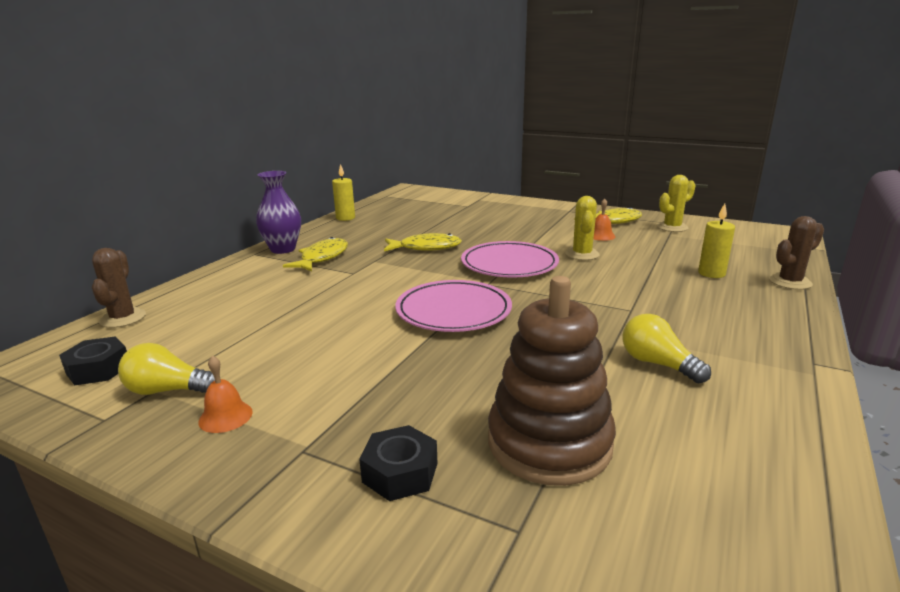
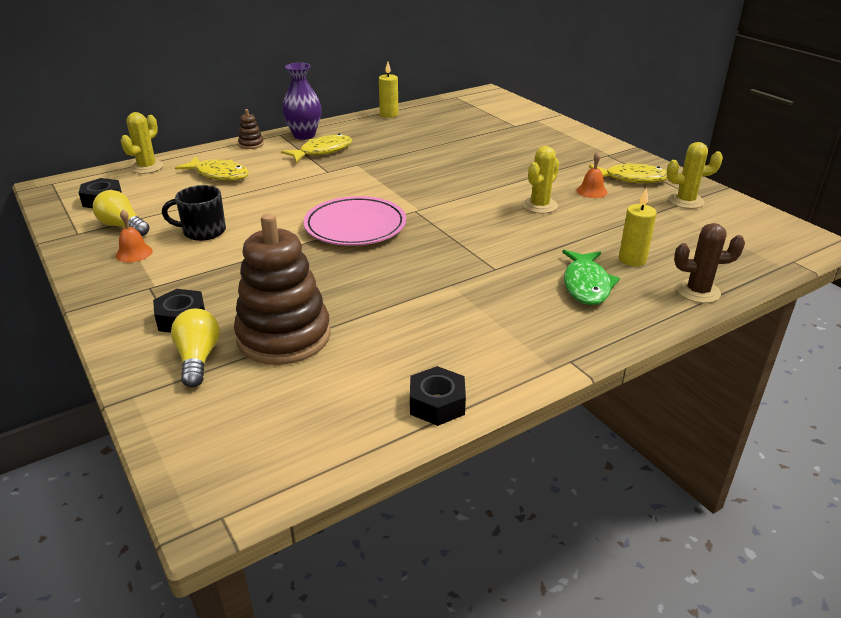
camera: 30 degrees right, 10 degrees up
brown cactus [92,248,146,328] -> yellow cactus [120,112,164,174]
yellow fish [384,233,462,251] -> yellow fish moved to [175,156,249,181]
pink plate [461,241,559,278] -> none
yellow light bulb [623,314,711,383] -> yellow light bulb moved to [171,309,220,387]
none -> black mug [162,185,226,241]
none -> brown stacking toy [238,109,264,149]
none -> black nut [410,366,466,426]
none -> green fish [562,250,620,305]

